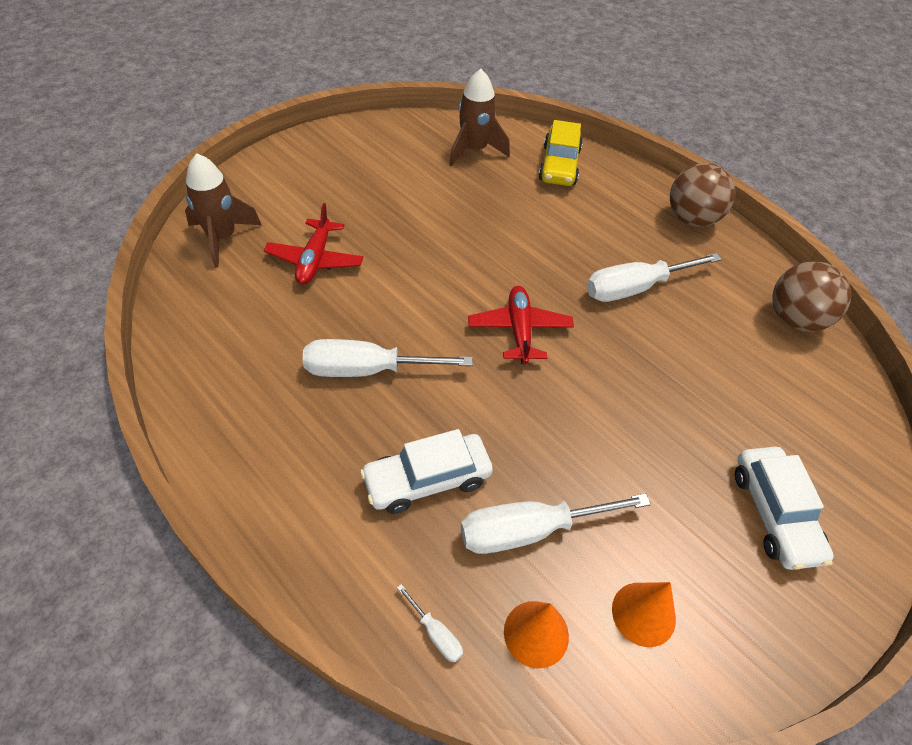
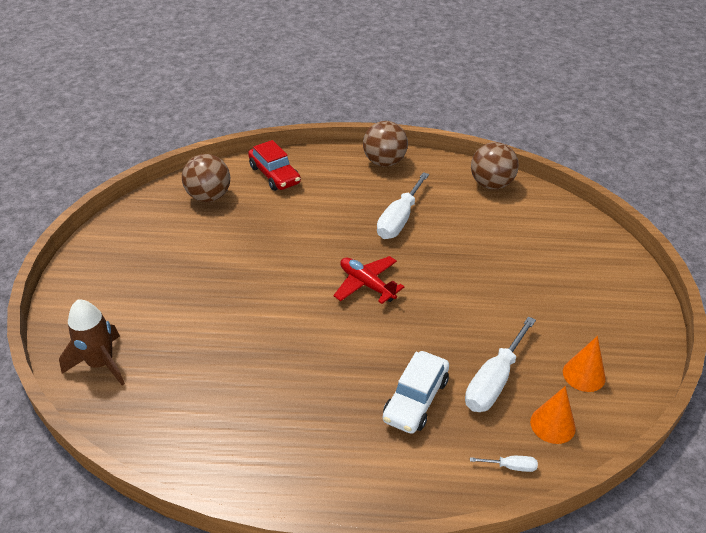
camera: 40 degrees left, 10 degrees down
red plane [263,203,363,285] -> none
white screwdriver [303,339,473,377] -> none
brown rocket [449,69,510,167] -> brown ball [182,154,230,202]
yellow car [539,120,583,186] -> red car [248,140,301,191]
white car [735,447,834,570] -> none

